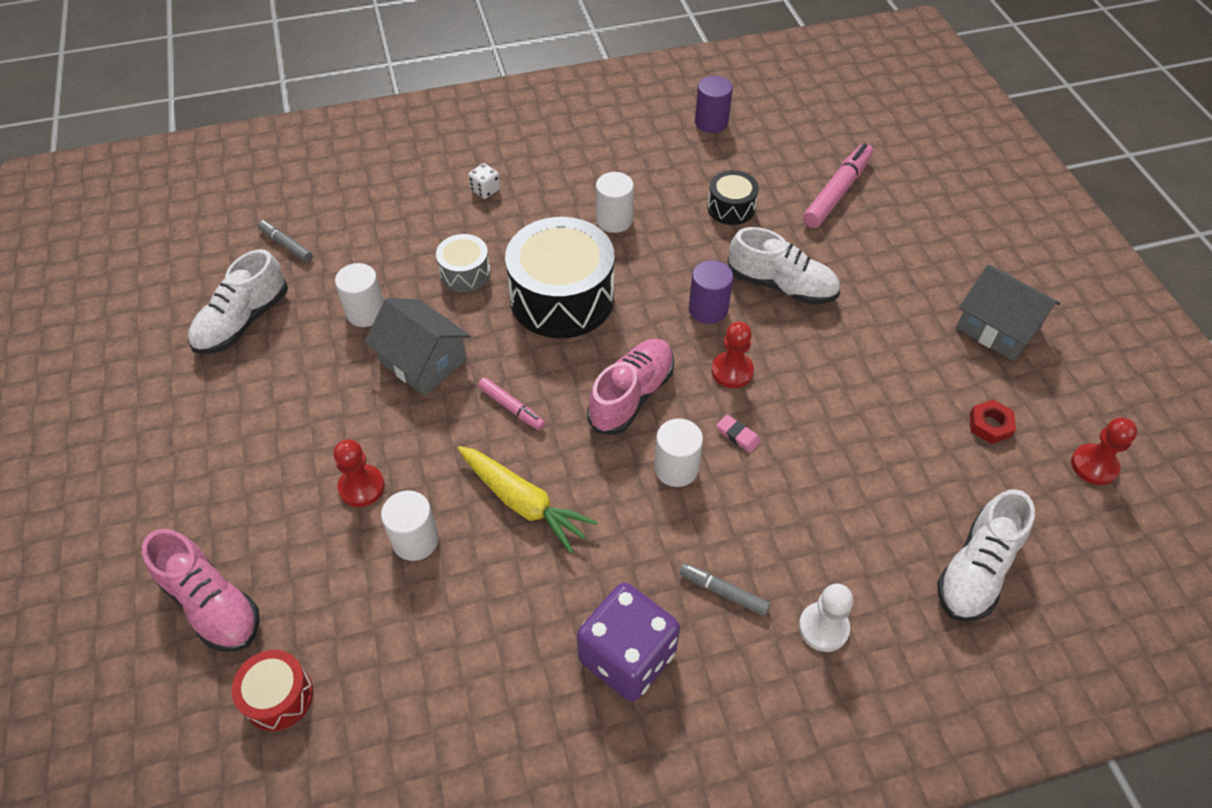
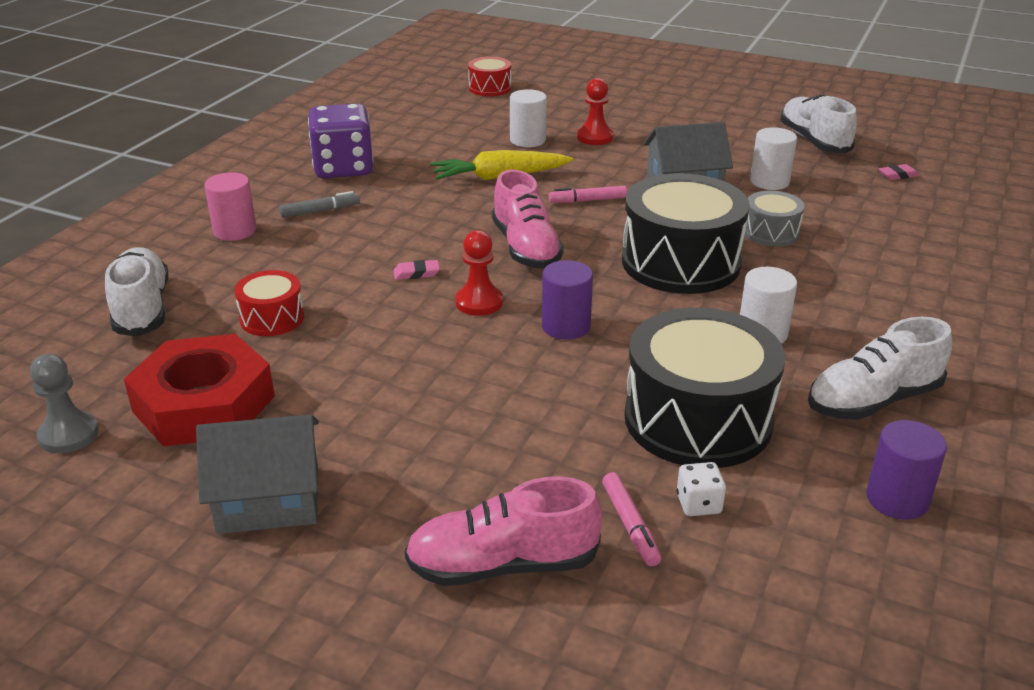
camera: 130 degrees right, 20 degrees down
pink shoe [142,529,260,652] -> pink shoe moved to [404,476,602,586]
grey marker [258,220,313,262] -> pink eraser [878,164,919,180]
white dice [468,163,500,199] -> white dice moved to [677,462,726,516]
white cylinder [654,418,703,487] -> none
black drum [707,170,759,225] -> black drum [624,308,785,468], size x2.02
white shoe [728,227,840,305] -> white shoe moved to [808,317,952,420]
white pawn [799,584,853,652] -> pink cylinder [204,172,256,241]
pink marker [803,143,873,228] -> pink marker [602,472,661,566], size x0.56
red nut [970,400,1016,444] -> red nut [124,334,275,446], size x2.43
red pawn [1071,418,1137,485] -> grey pawn [30,354,99,453]
none -> red drum [234,270,305,336]

